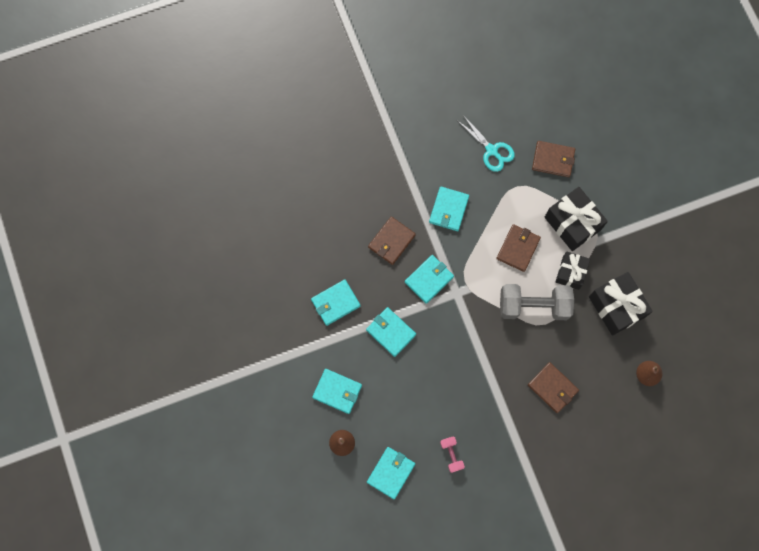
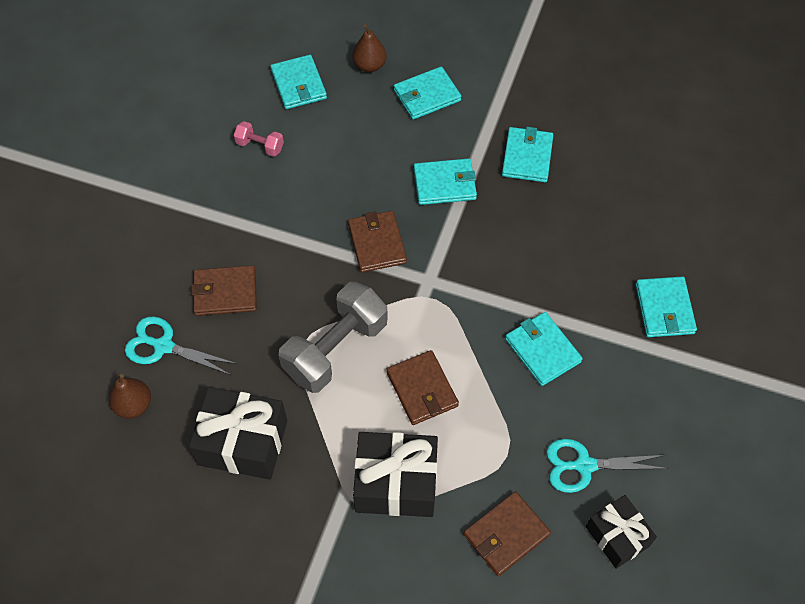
camera: 130 degrees right, 15 degrees down
brown wallet [368,216,416,265] -> brown wallet moved to [348,211,407,272]
turquoise wallet [405,255,454,304] -> turquoise wallet moved to [636,276,697,337]
black gift [556,251,590,290] -> black gift moved to [586,495,657,569]
none -> turquoise scissors [125,316,237,375]

